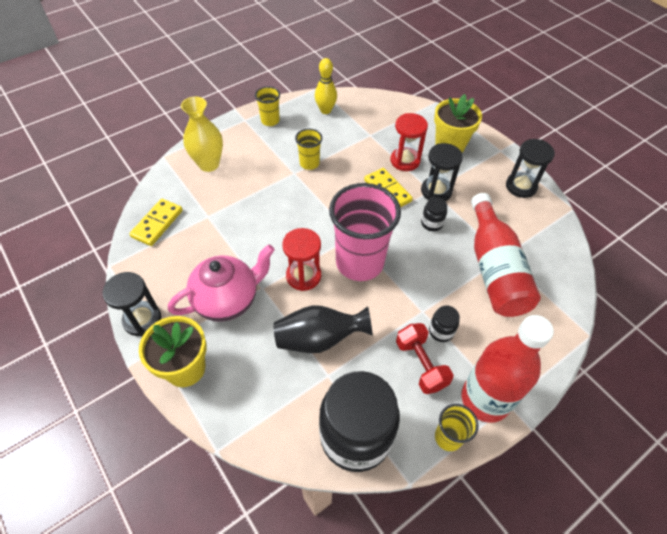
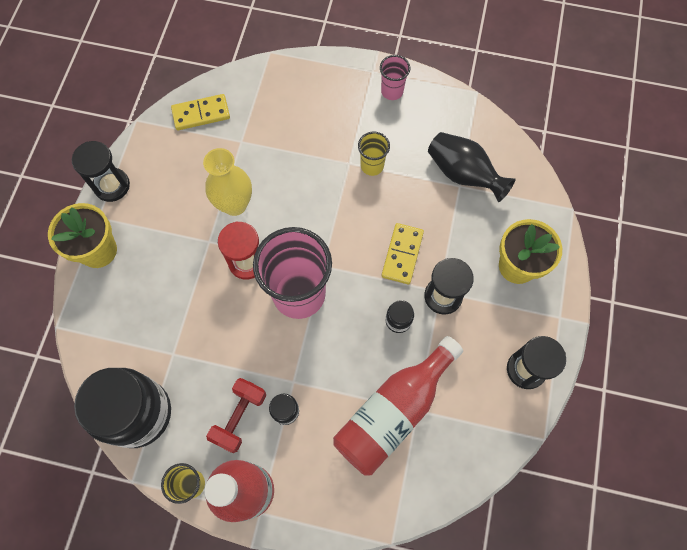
camera: 50 degrees right, 15 degrees up
pink teapot [168,244,275,322] -> none
yellow vase [181,97,223,172] -> yellow vase moved to [203,148,252,216]
yellow cup [255,86,280,126] -> pink cup [380,55,410,100]
black vase [274,305,373,353] -> black vase moved to [428,132,515,202]
yellow bowling pin [315,58,337,114] -> none
red hourglass [390,113,428,171] -> none

